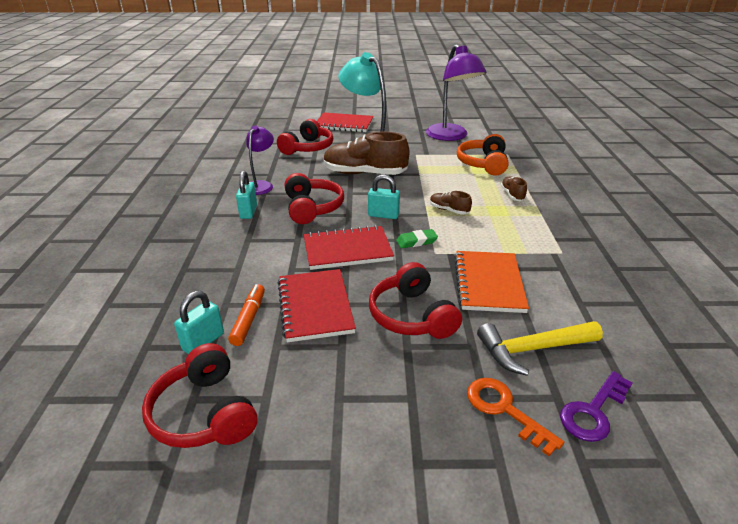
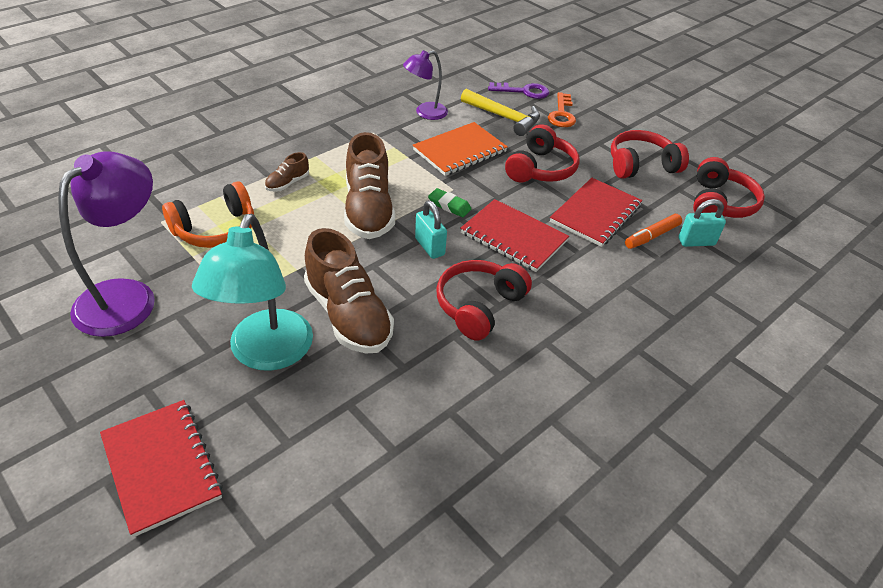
camera: 135 degrees left, 10 degrees up
turquoise padlock [236,171,257,219] -> none
purple lamp [246,125,274,195] -> purple lamp moved to [403,50,448,120]
red headphones [277,119,333,155] -> red headphones moved to [611,130,689,179]
brown shoe [430,191,472,215] -> brown shoe [344,132,395,239], size x2.18

